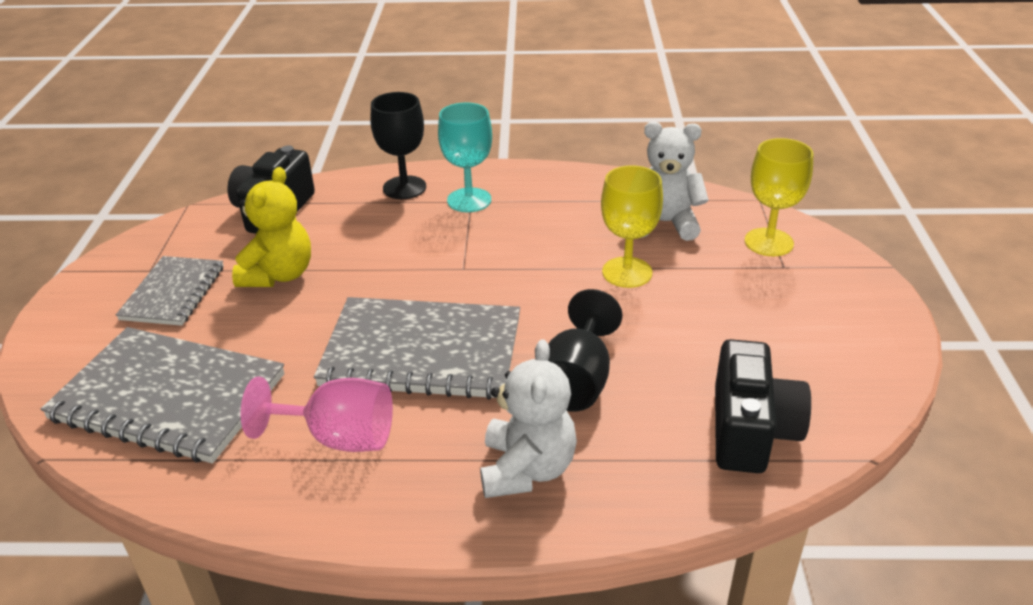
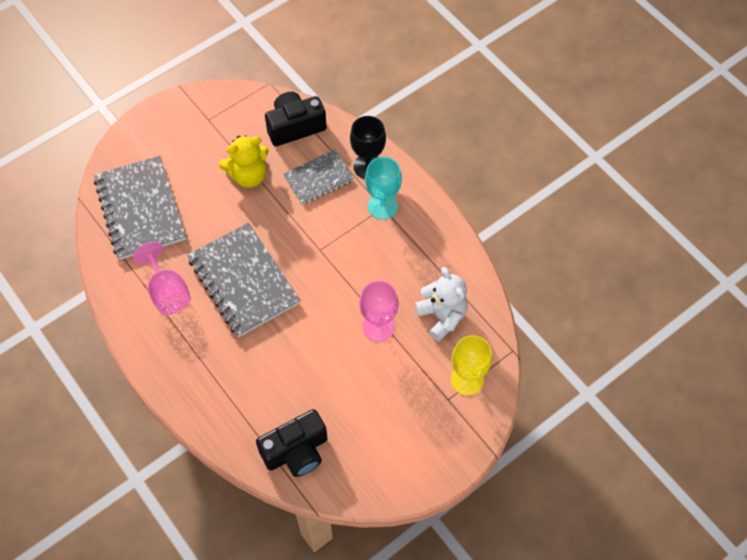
camera: 50 degrees right, 25 degrees up
grey notebook [116,256,224,326] -> grey notebook moved to [283,149,354,205]
white teddy bear [480,339,577,498] -> none
black goblet [548,289,623,412] -> none
yellow goblet [601,165,663,288] -> pink goblet [359,281,399,342]

